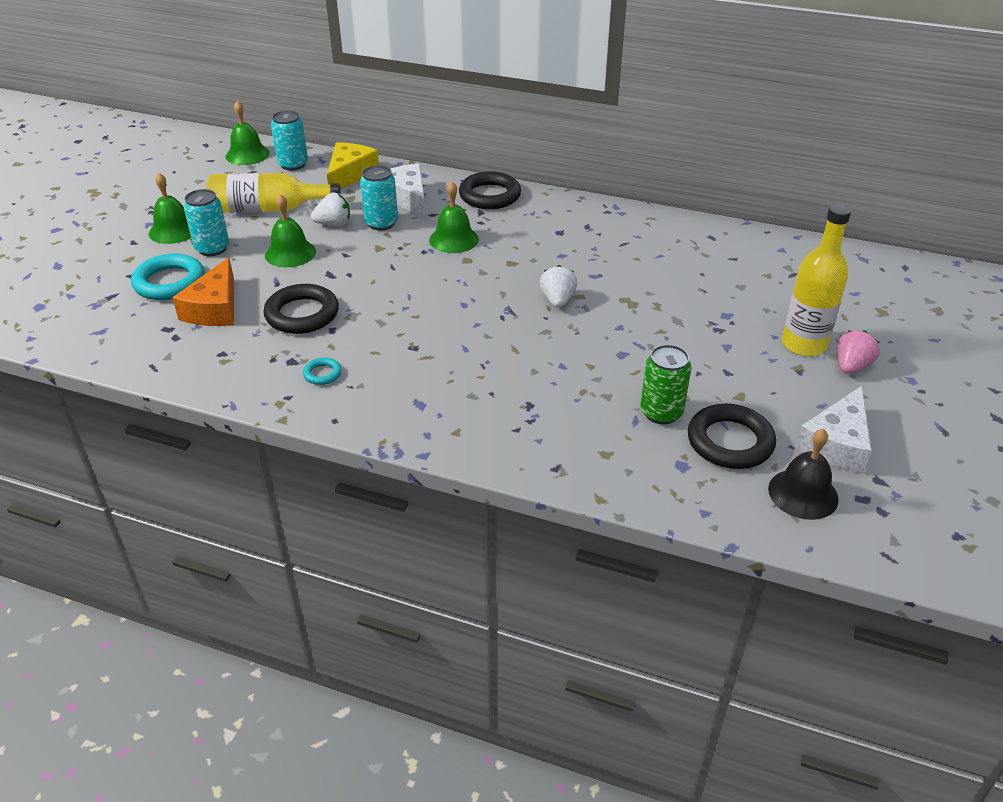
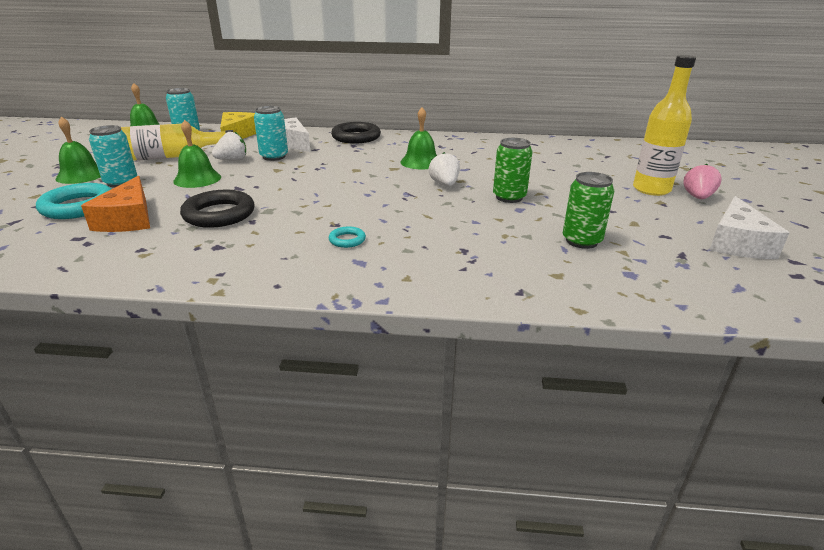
camera: 15 degrees left, 10 degrees down
turquoise ring [303,358,342,385] -> turquoise ring moved to [329,226,366,248]
green bell [429,181,479,253] -> green bell moved to [400,107,437,169]
black ring [688,404,776,469] -> none
black bell [768,429,839,520] -> none
none -> green can [493,138,532,203]

